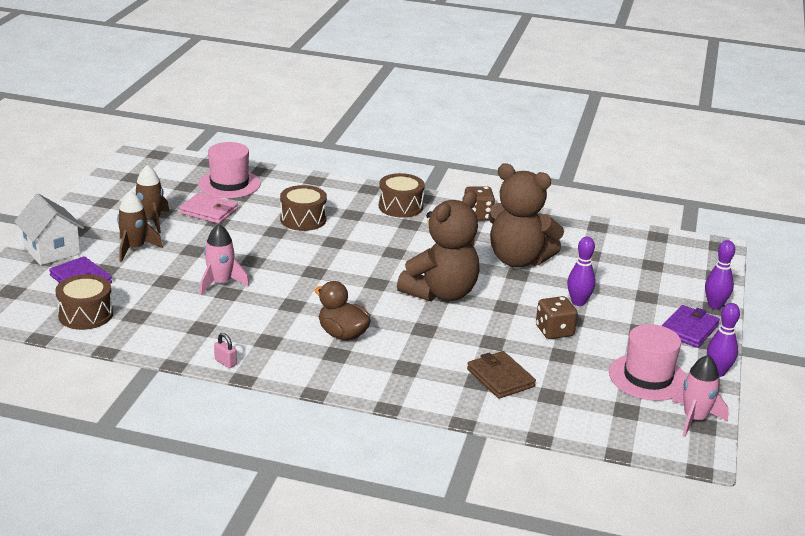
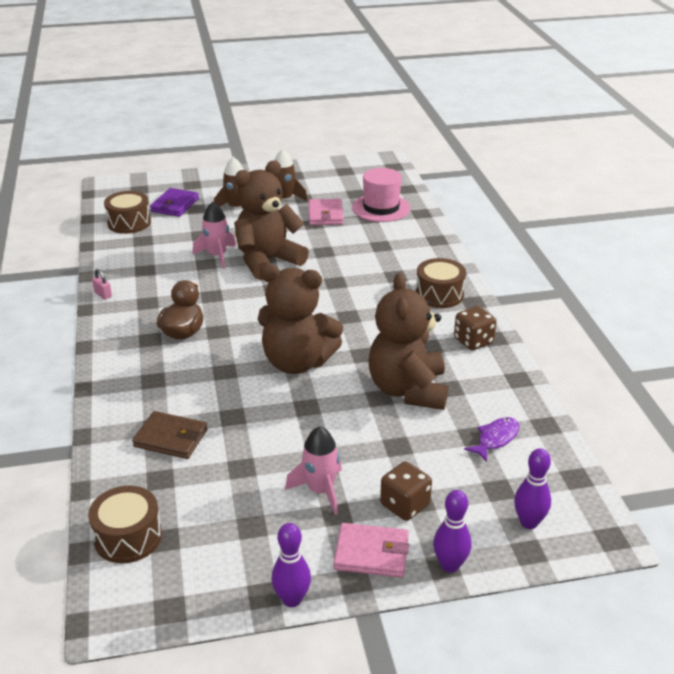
camera: 65 degrees right, 5 degrees up
white house [14,194,84,265] -> none
pink padlock [214,333,237,368] -> pink padlock turned 60 degrees counterclockwise [92,269,112,300]
brown drum [280,185,327,231] -> brown drum moved to [88,486,162,563]
brown wallet [467,351,536,399] -> brown wallet turned 75 degrees clockwise [132,411,208,459]
brown dice [536,296,578,339] -> brown dice moved to [380,461,432,521]
purple bowling pin [567,237,595,306] -> purple bowling pin moved to [514,448,551,529]
pink hat [609,324,687,401] -> none
purple wallet [662,305,720,348] -> pink wallet [334,523,409,578]
pink rocket [672,355,729,437] -> pink rocket moved to [285,426,342,515]
none -> brown teddy bear [234,160,309,280]
none -> purple fish [464,417,520,462]

